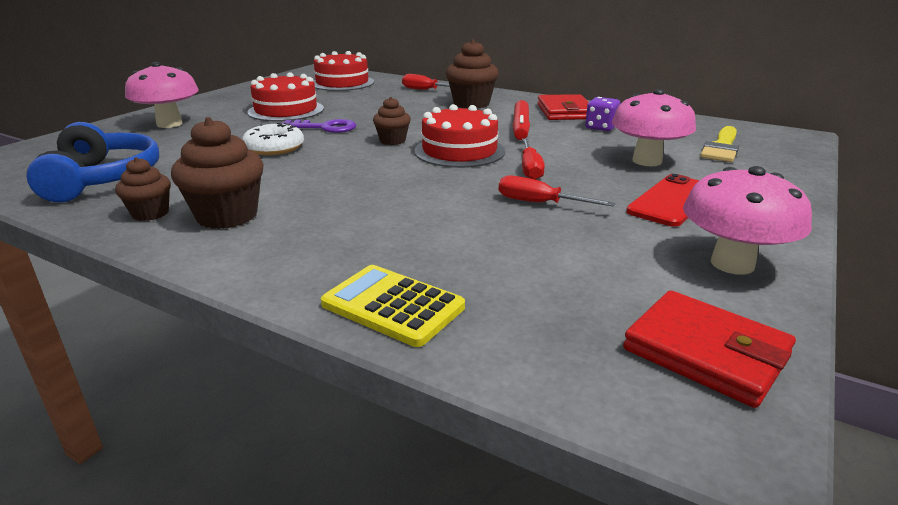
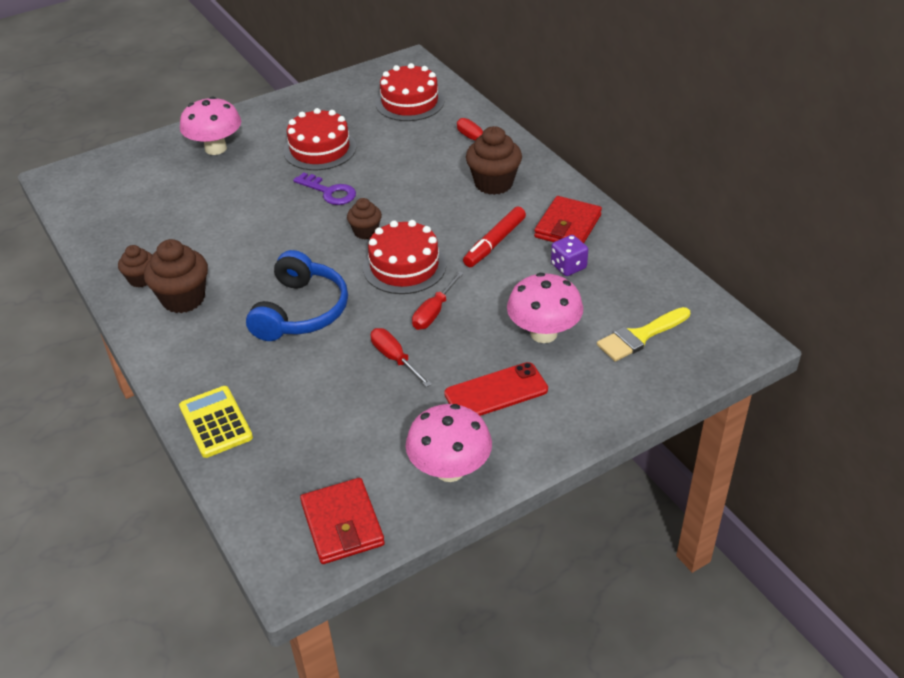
camera: 30 degrees right, 15 degrees up
blue headphones [26,122,159,202] -> blue headphones moved to [246,250,348,341]
white donut [242,123,304,155] -> none

